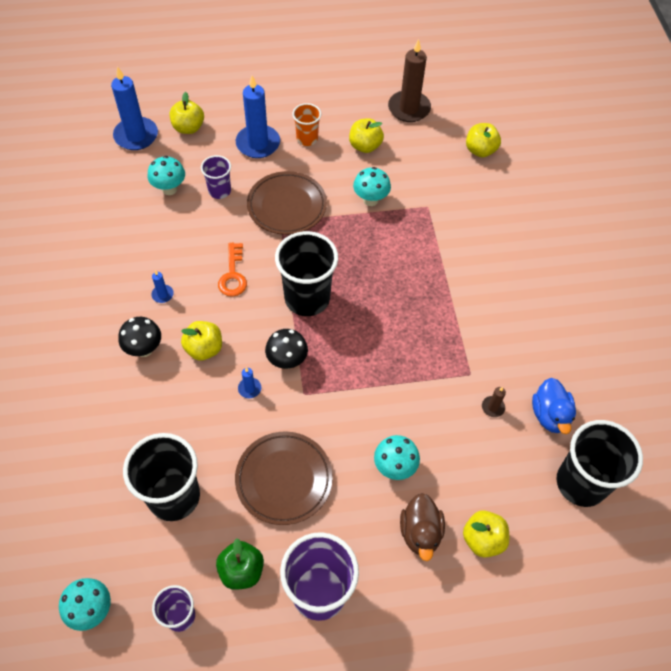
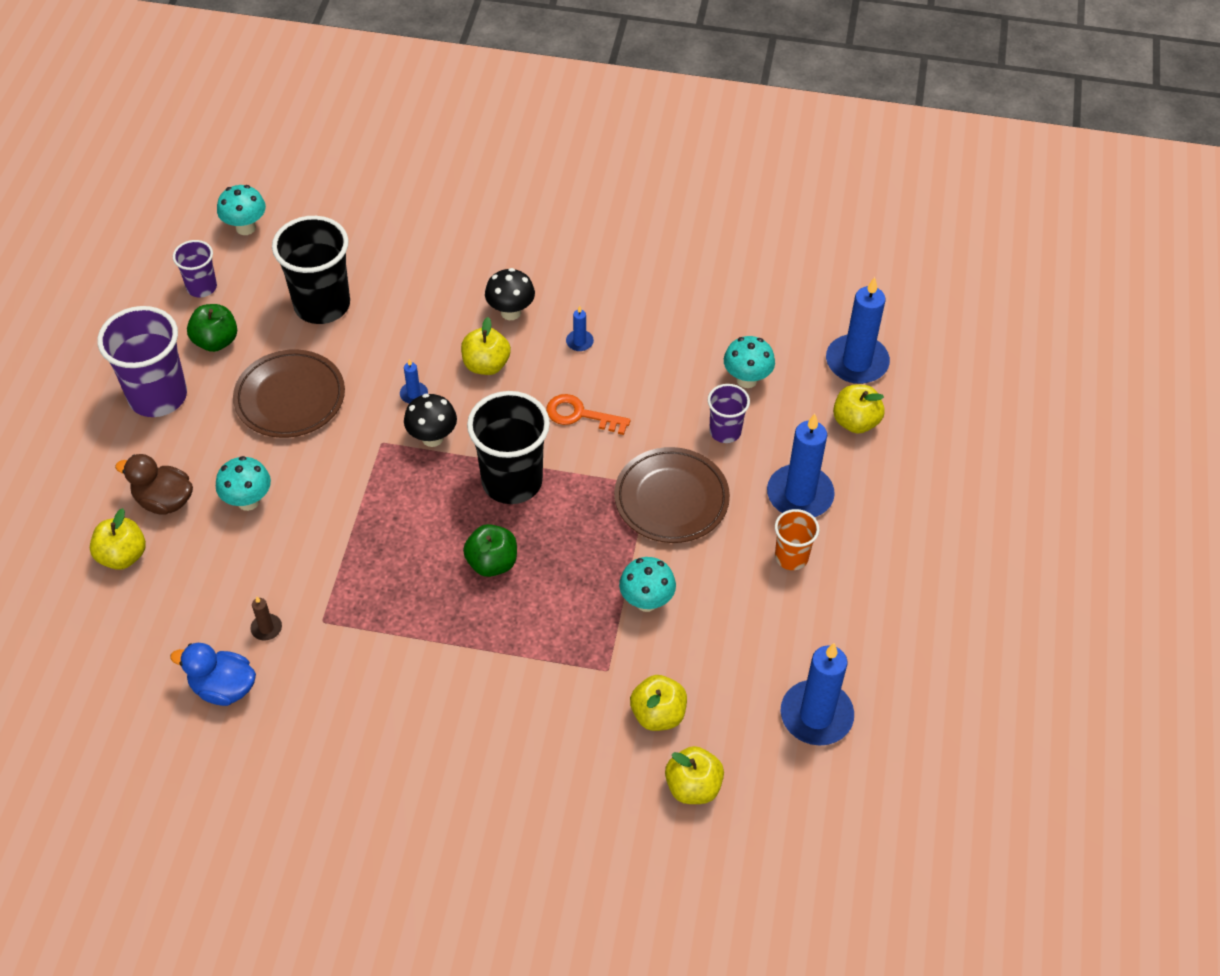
camera: 110 degrees right, 5 degrees down
yellow apple [349,118,384,153] -> yellow apple moved to [630,675,687,731]
brown candle [388,39,431,122] -> blue candle [781,643,854,746]
black cup [557,420,643,507] -> none
none -> green apple [463,524,517,577]

